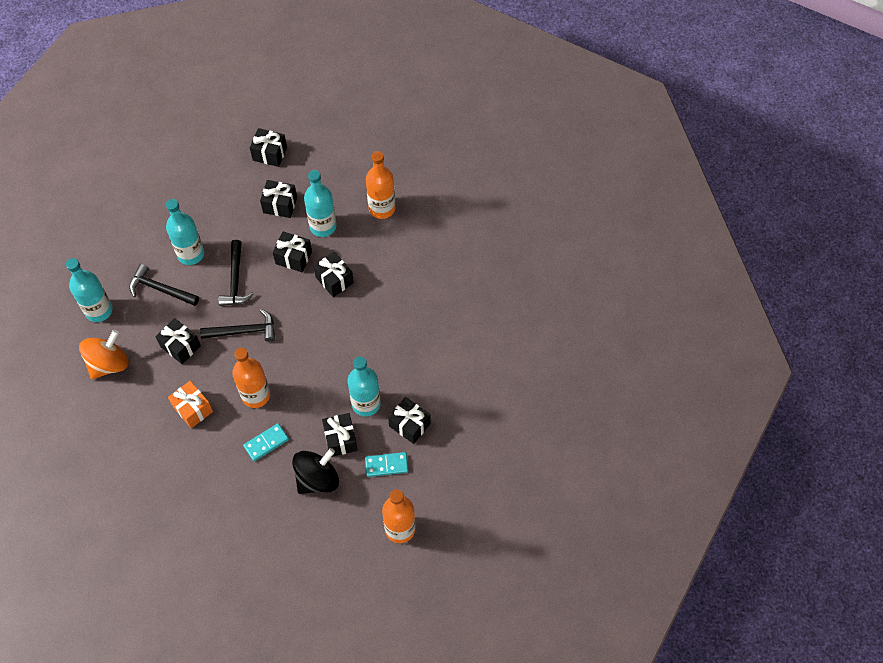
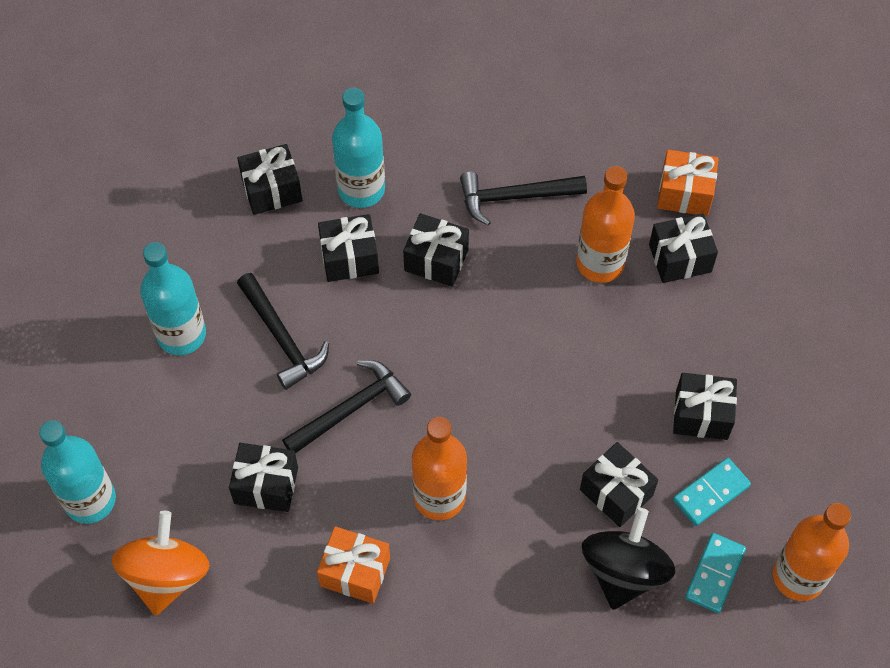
camera: 30 degrees left, 0 degrees up
black hammer [129,264,199,306] -> black hammer moved to [460,172,587,226]
turquoise domino [243,423,289,461] -> turquoise domino moved to [685,533,746,613]
black gift [250,128,287,167] -> black gift moved to [649,213,718,283]
turquoise bottle [347,356,381,417] -> none
orange bottle [366,151,395,219] -> orange bottle moved to [576,166,635,283]
none -> orange gift [657,150,719,216]

